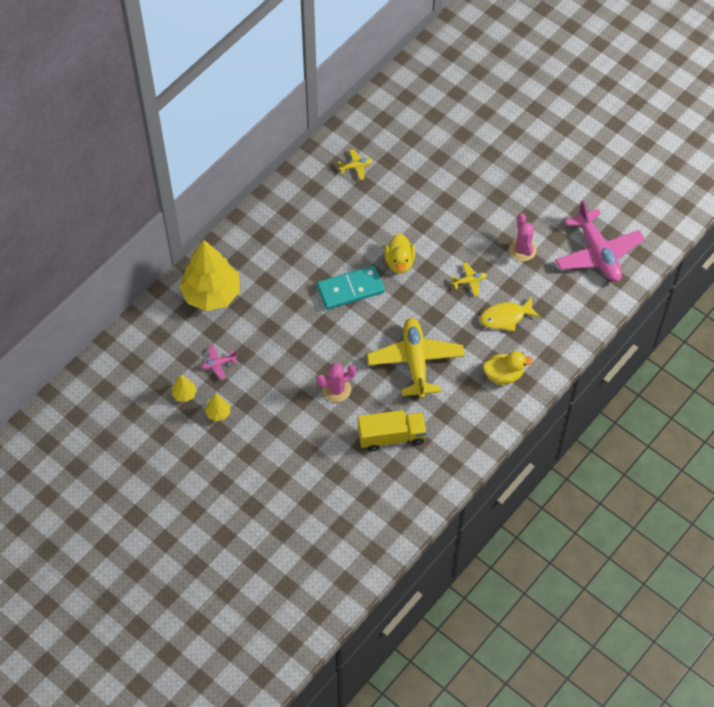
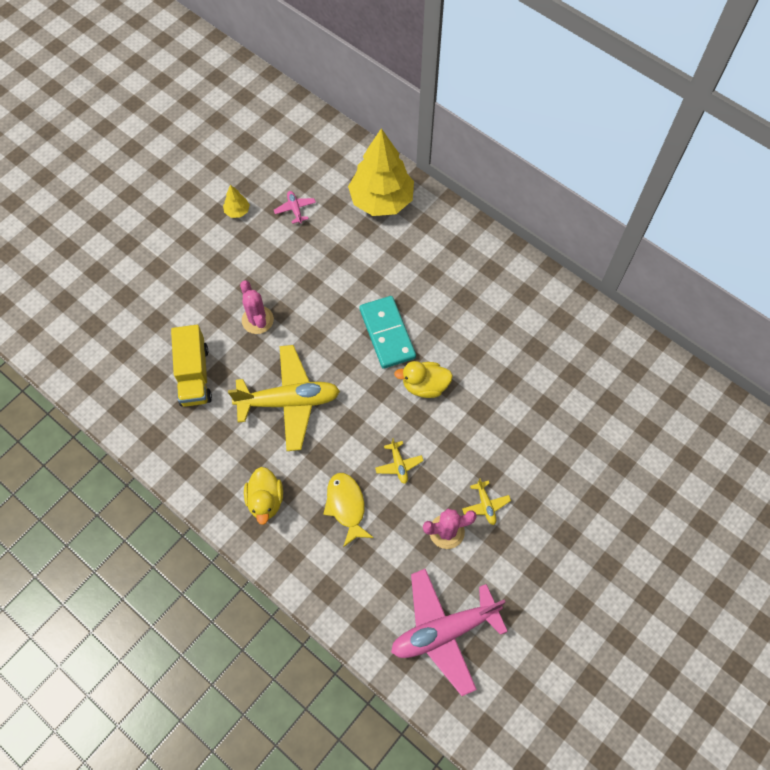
camera: 90 degrees right, 5 degrees up
yellow tree [172,375,197,402] -> none
yellow plane [338,149,373,180] -> yellow plane moved to [462,478,511,525]

